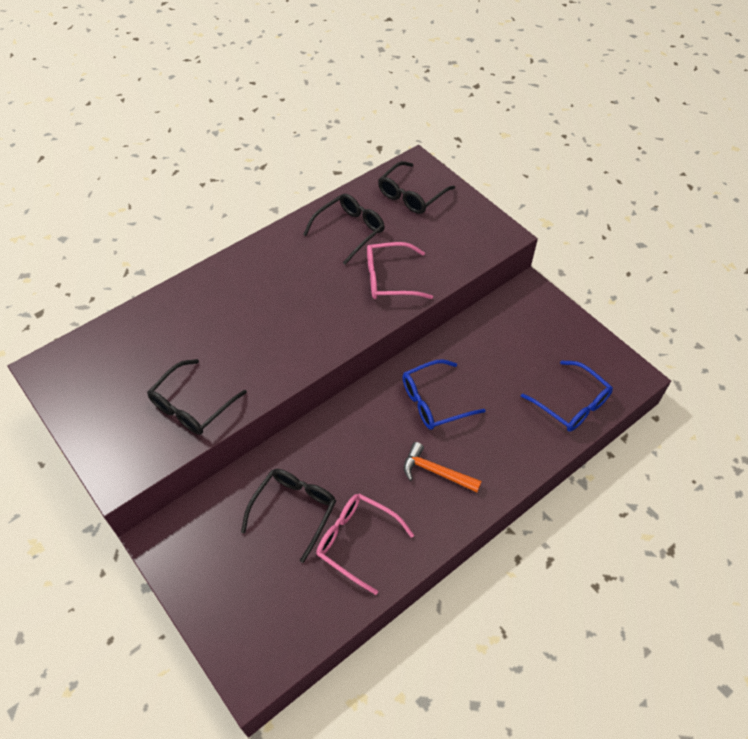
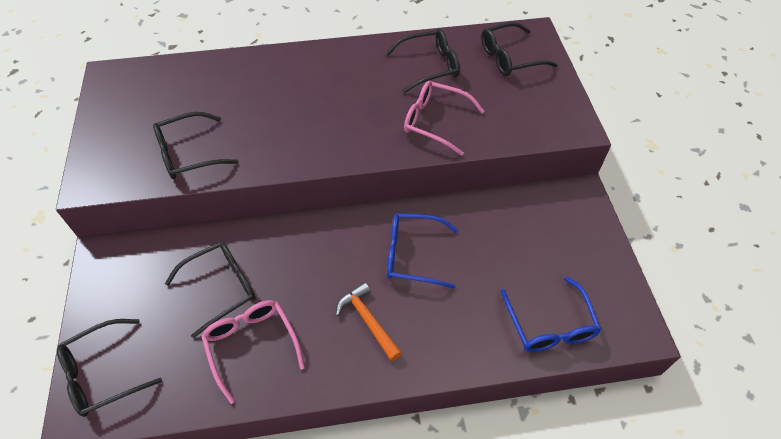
camera: 30 degrees right, 0 degrees up
none -> black glasses [57,319,162,417]

